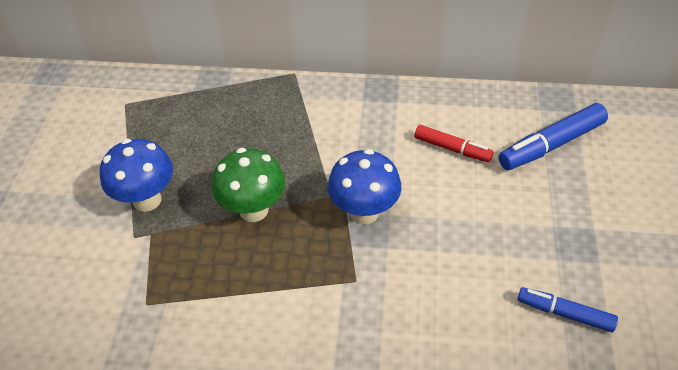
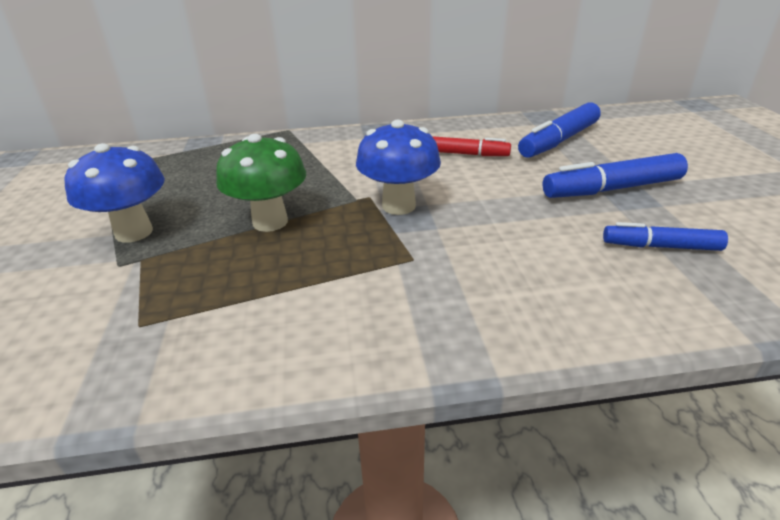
camera: 15 degrees left, 15 degrees down
none -> blue marker [542,153,688,198]

